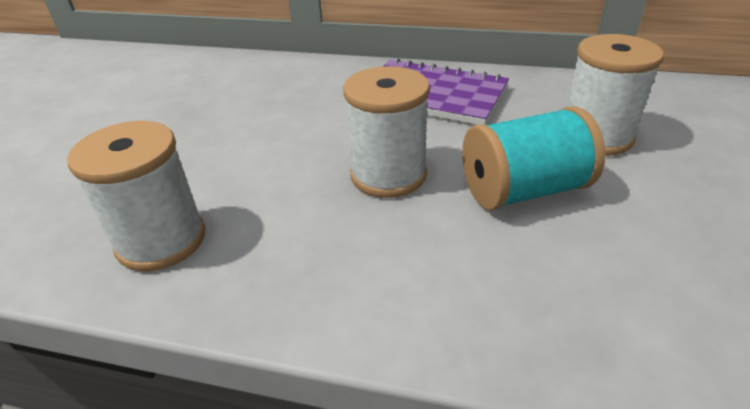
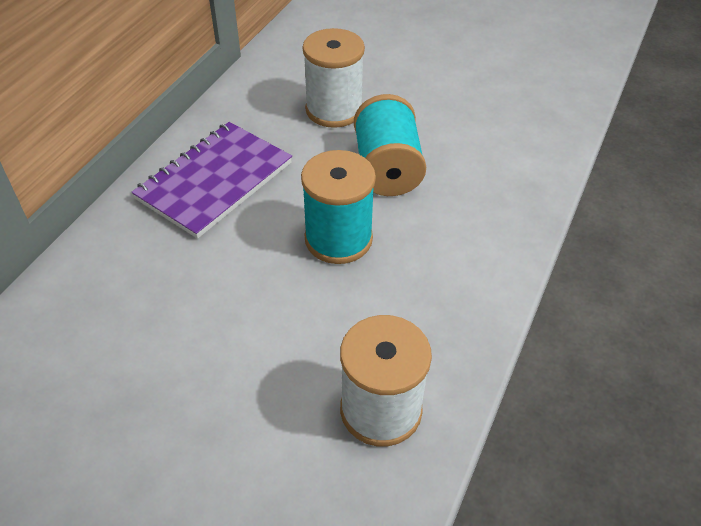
camera: 80 degrees left, 10 degrees up
white spool [343,66,430,198] -> turquoise spool [301,150,376,264]

